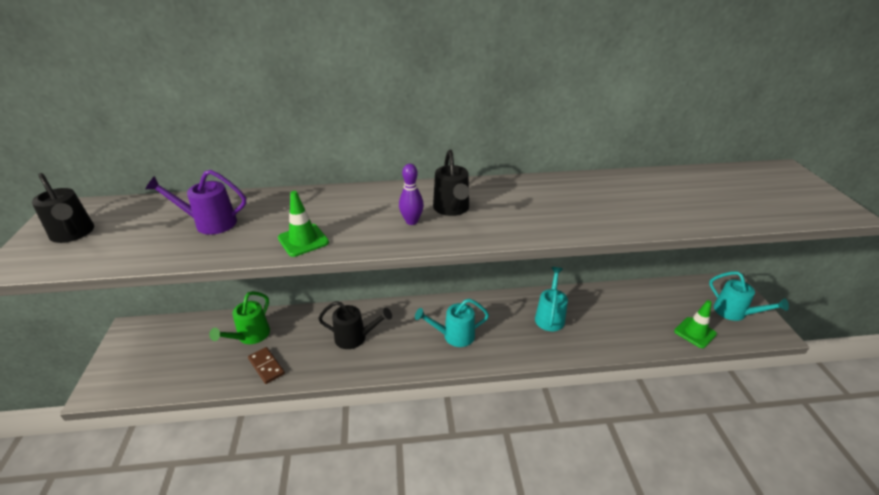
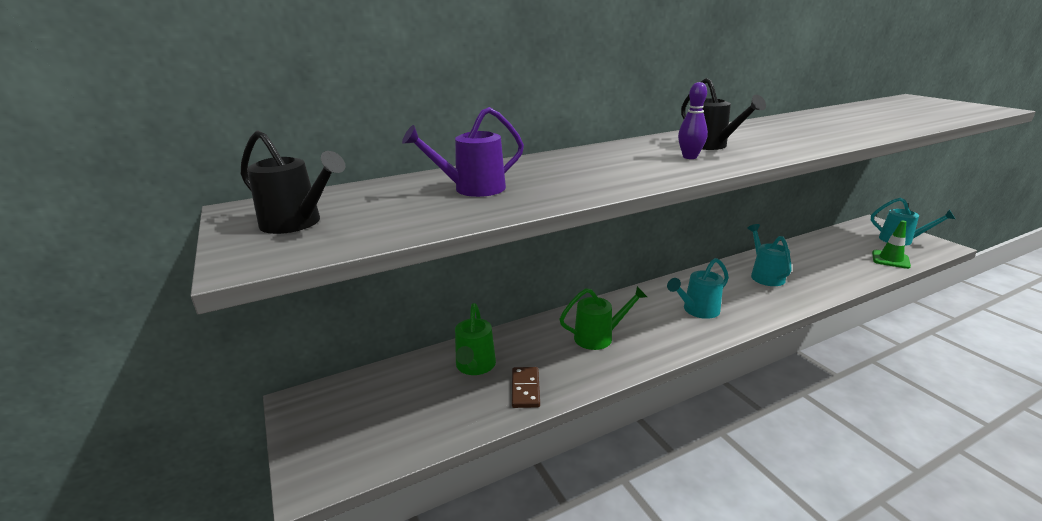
camera: 20 degrees left, 10 degrees down
brown domino [248,347,285,384] -> brown domino turned 60 degrees clockwise [512,367,540,408]
green traffic cone [278,191,329,257] -> none
black watering can [318,301,392,349] -> green watering can [560,286,647,350]

